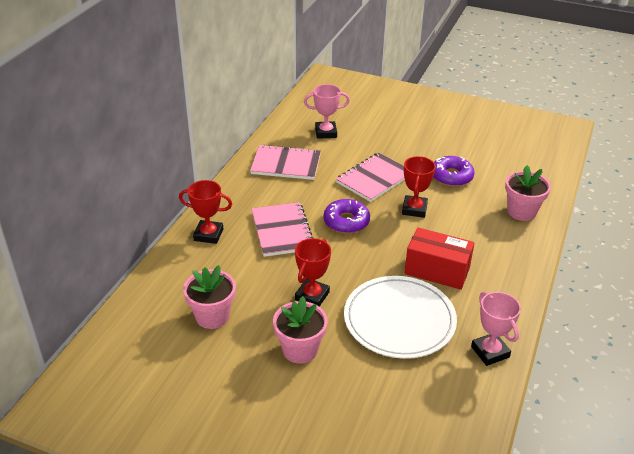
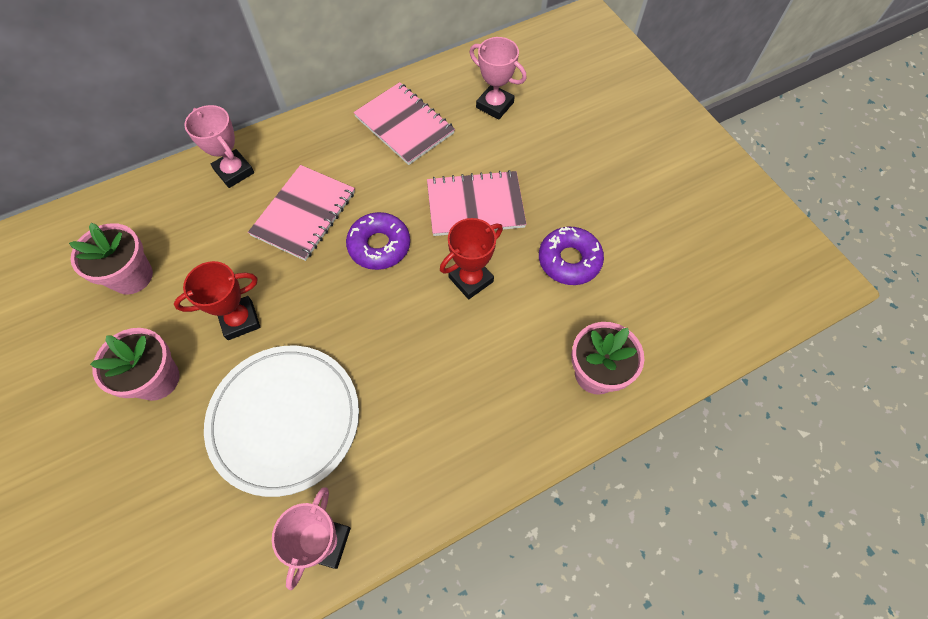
camera: 40 degrees right, 25 degrees up
red trophy [179,180,232,244] -> pink trophy [184,105,254,188]
red box [404,227,475,290] -> none

